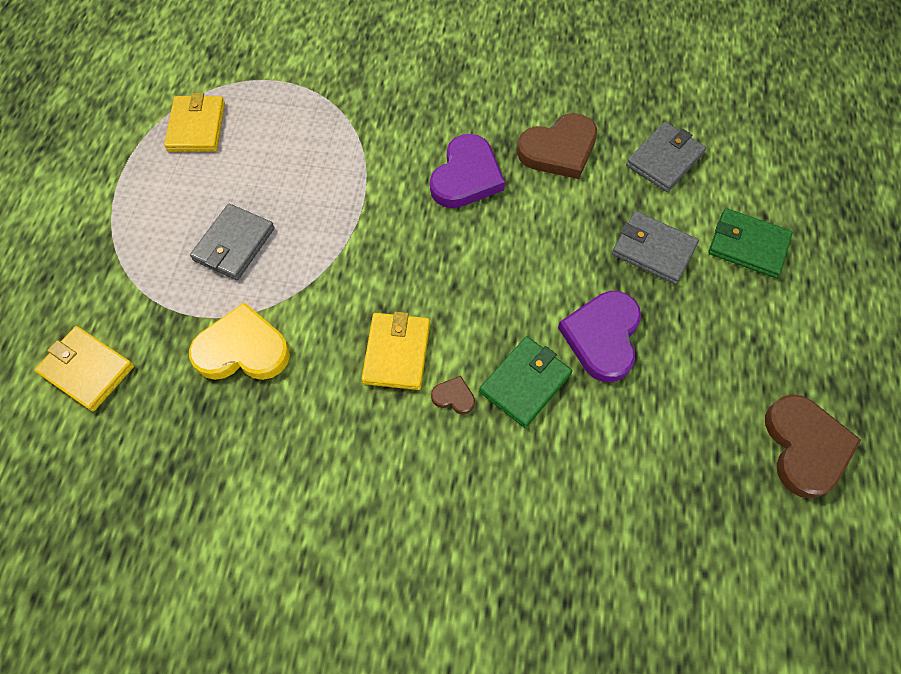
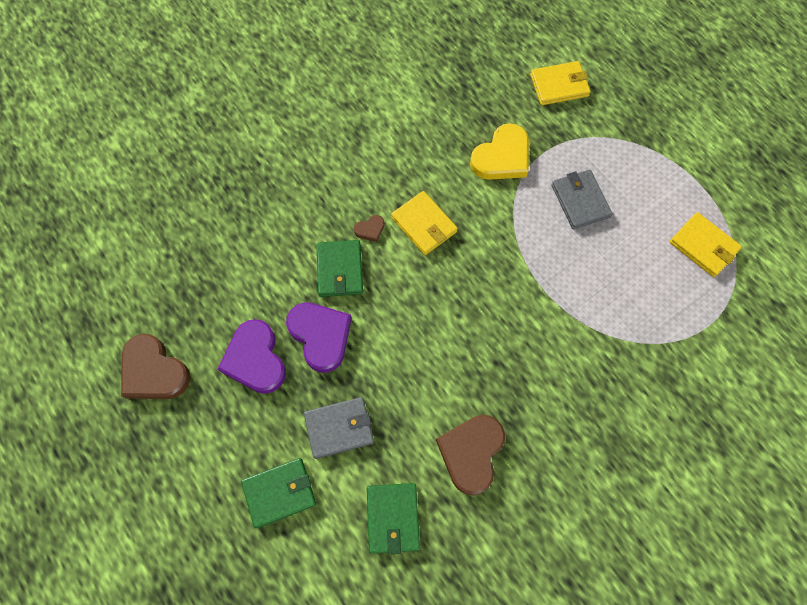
camera: 135 degrees right, 5 degrees up
purple heart [430,134,505,208] -> purple heart moved to [218,319,286,394]
grey wallet [626,122,706,192] -> green wallet [367,483,420,554]

